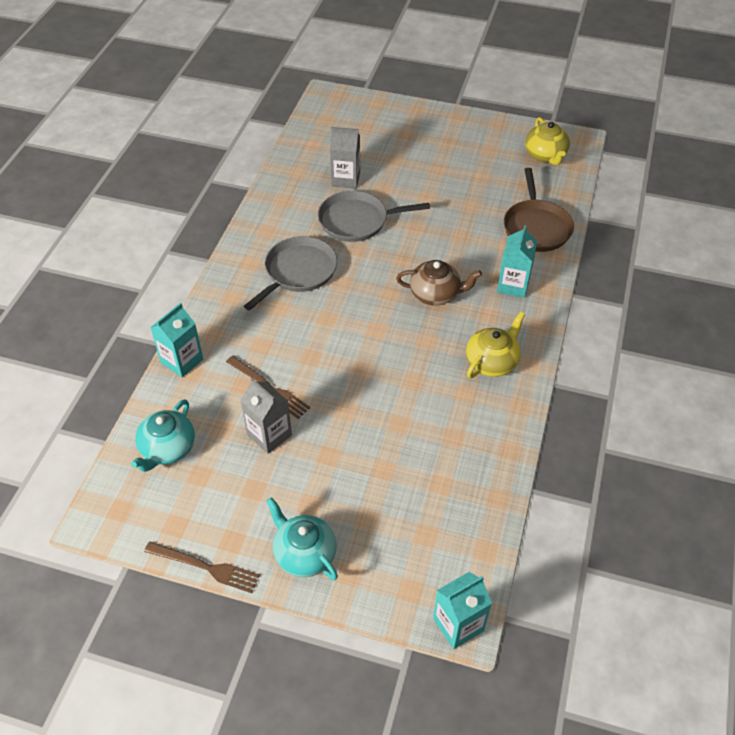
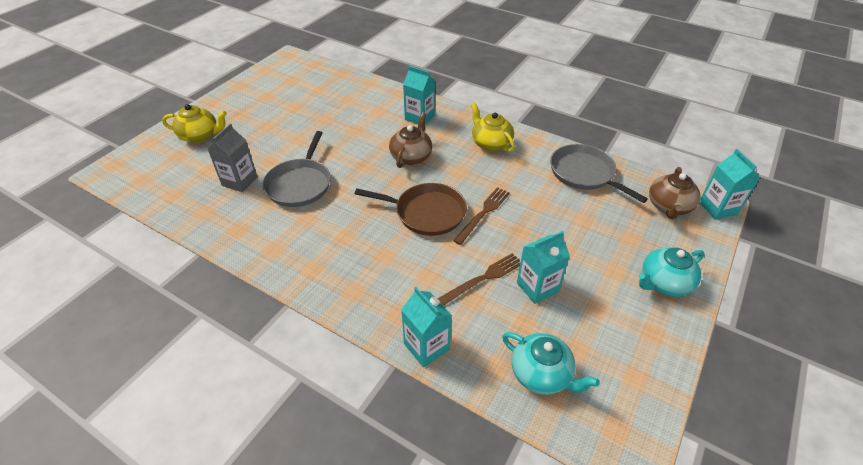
camera: 75 degrees left, 5 degrees down
brown fork [144,542,260,593] -> brown fork moved to [453,187,510,245]
grey carton [240,378,292,454] -> turquoise carton [517,231,570,304]
grey pan [244,236,337,311] -> grey pan moved to [550,144,648,203]
brown pan [504,168,574,252] -> brown pan moved to [355,183,467,236]
yellow teapot [525,117,570,165] -> yellow teapot moved to [162,104,227,143]
none -> brown teapot [649,167,701,219]

